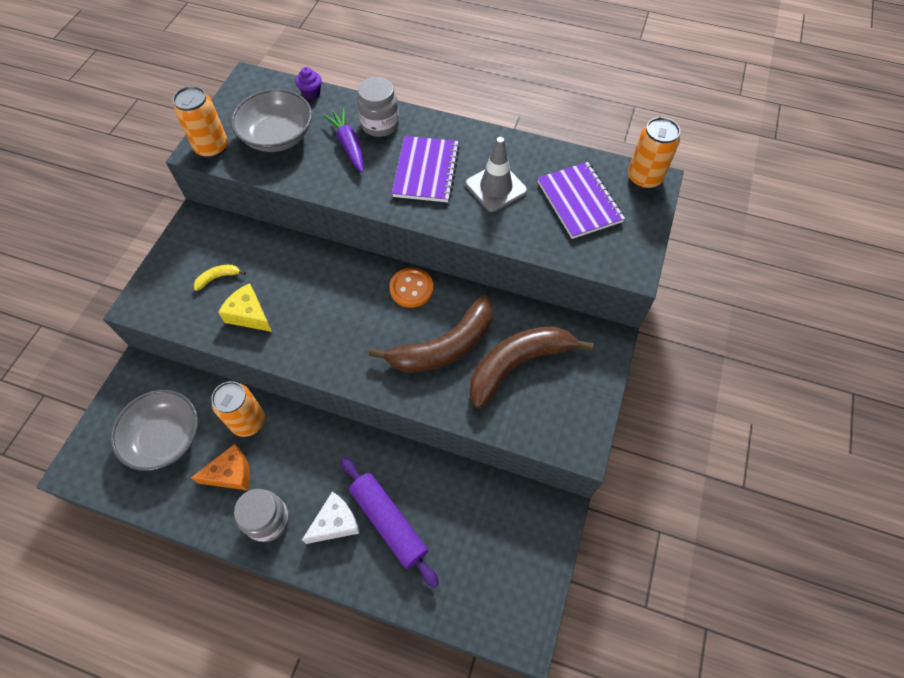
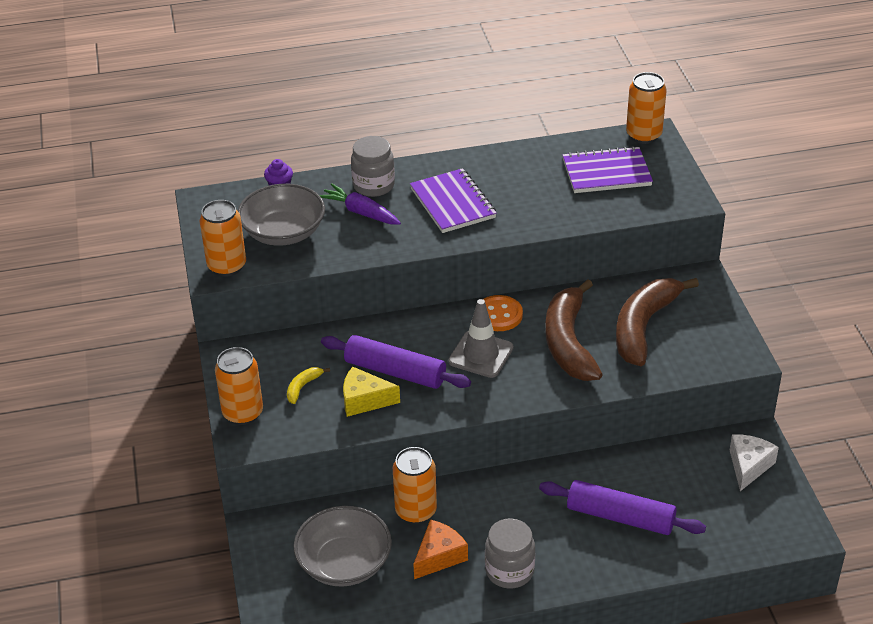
camera: 30 degrees left, 20 degrees down
white cheese [302,492,360,544] -> white cheese moved to [730,434,779,491]
brown banana [369,295,493,373] -> brown banana turned 150 degrees clockwise [545,279,603,381]
grey traffic cone [465,137,527,212] -> grey traffic cone moved to [448,299,514,378]
purple notebook [538,162,625,239] -> purple notebook turned 45 degrees counterclockwise [563,146,653,193]
none -> orange can [215,347,263,425]
none -> purple rolling pin [321,335,471,389]

